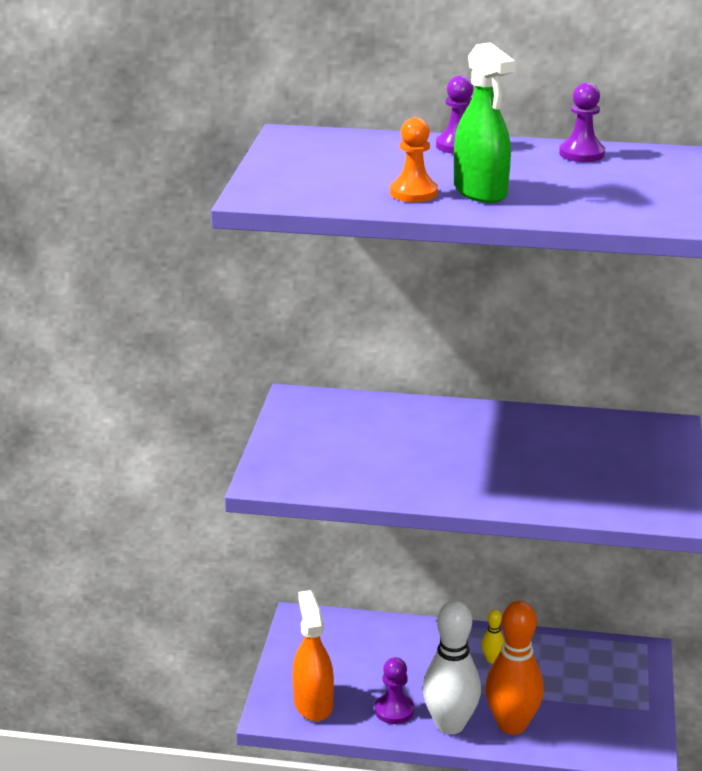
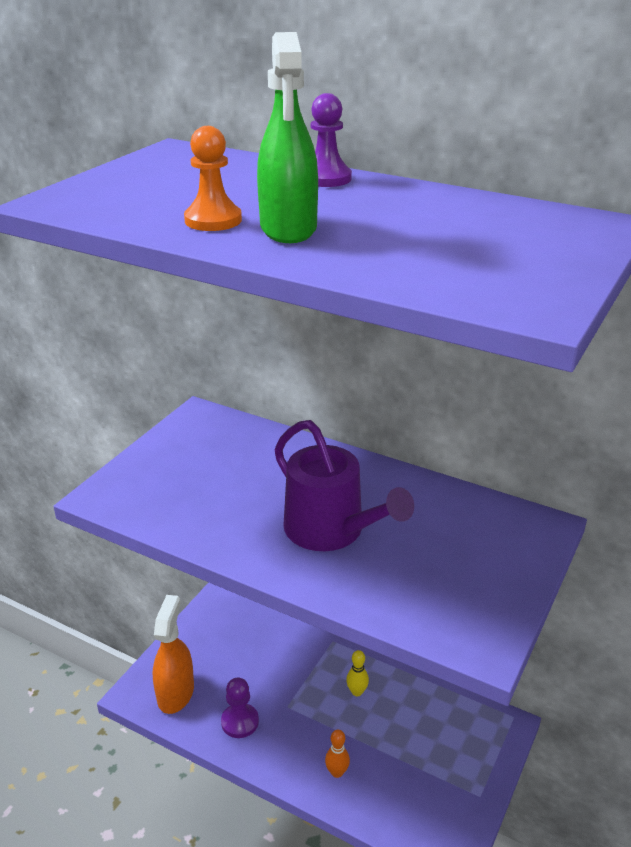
camera: 20 degrees right, 5 degrees up
white bowling pin [423,600,481,734] -> none
orange bowling pin [485,601,544,735] -> orange bowling pin [325,730,350,778], size x0.43
purple pawn [559,82,605,162] -> none
none -> purple watering can [274,420,414,551]

